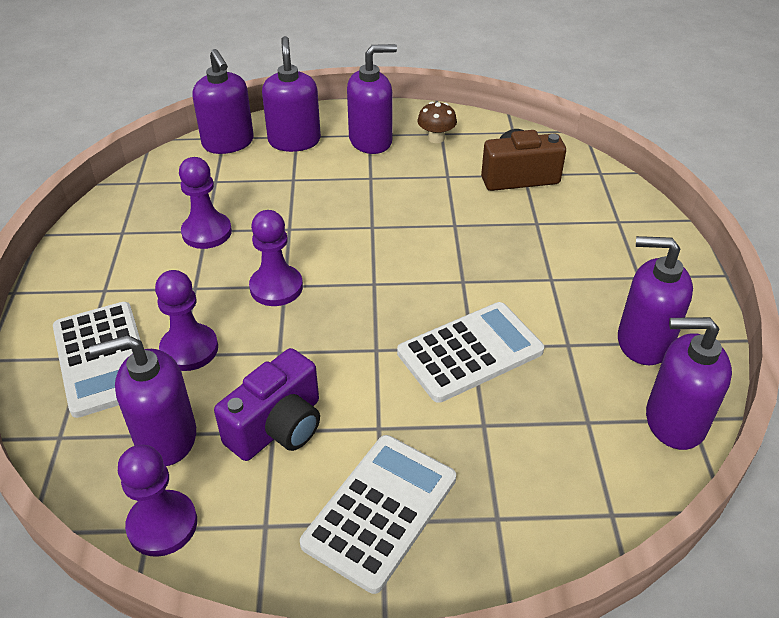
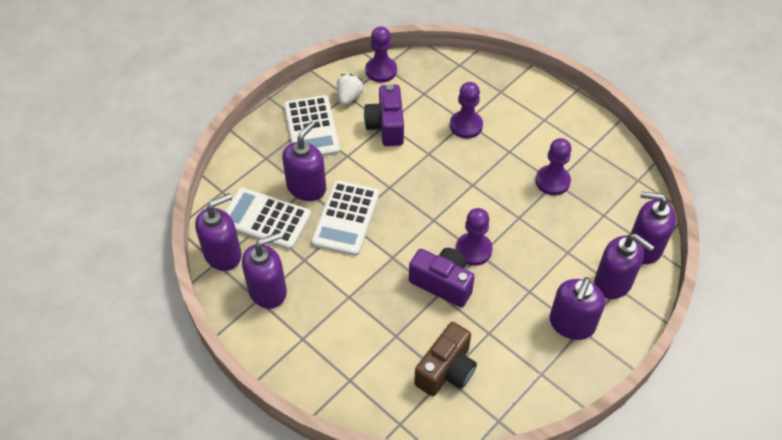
camera: 135 degrees right, 10 degrees up
white calculator [53,302,141,418] -> white calculator moved to [225,188,311,250]
purple soap dispenser [89,335,196,466] -> purple soap dispenser moved to [282,121,326,201]
purple pawn [249,210,303,306] -> purple pawn moved to [456,208,492,266]
brown mushroom [417,102,457,143] -> none
none -> white strawberry [337,74,364,105]
none -> purple camera [409,248,475,307]

